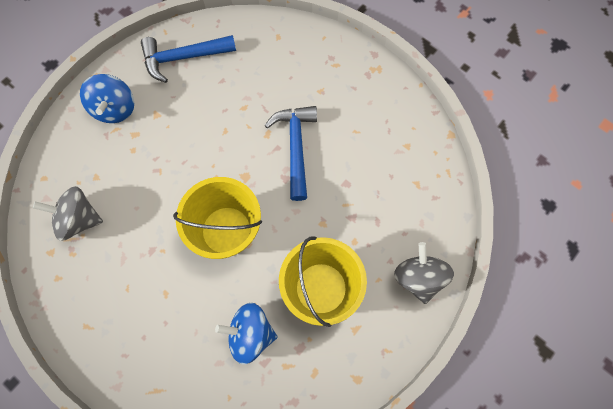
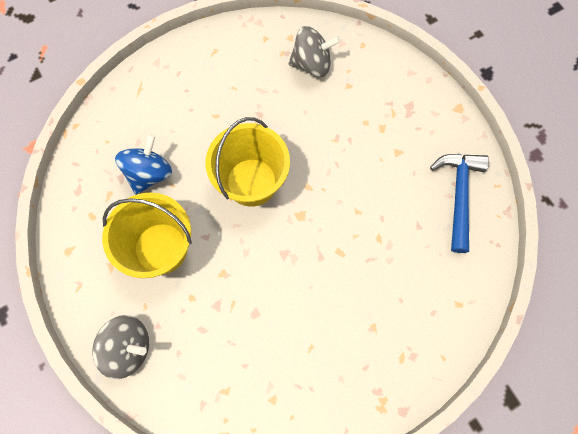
camera: 110 degrees right, 0 degrees up
grey spinning top [33,186,103,241] -> grey spinning top turned 60 degrees clockwise [288,26,341,77]
blue spinning top [80,74,134,123] -> none
blue hammer [264,106,317,201] -> none

